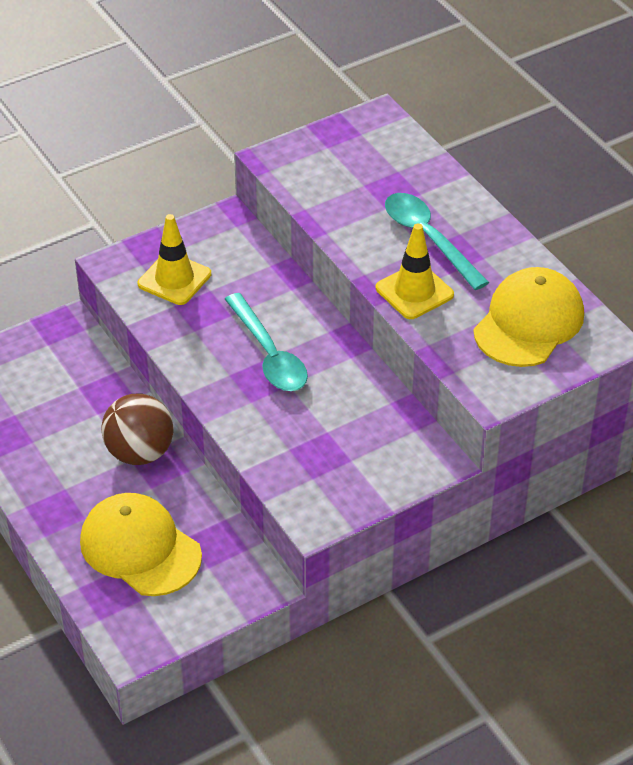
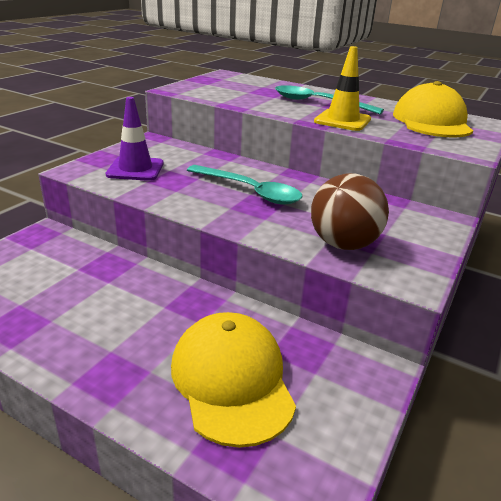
camera: 30 degrees left, 15 degrees down
yellow cap [80,493,202,596] -> yellow cap turned 60 degrees clockwise [171,312,296,448]
brown ball [101,394,173,465] -> brown ball moved to [311,173,389,250]
yellow traffic cone [138,214,211,305] -> purple traffic cone [106,97,164,181]

